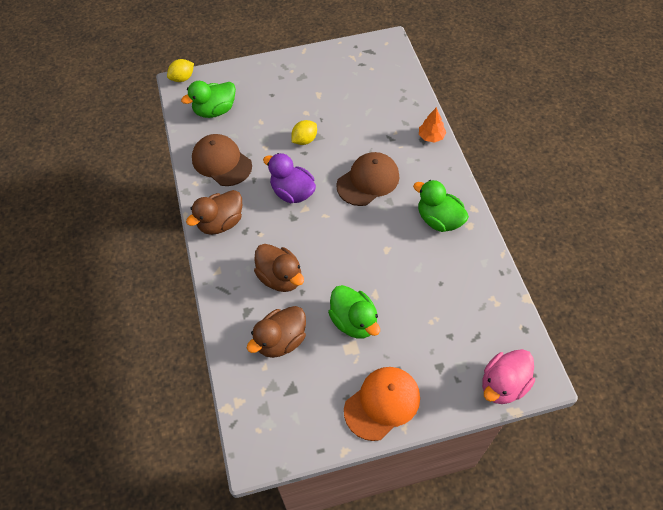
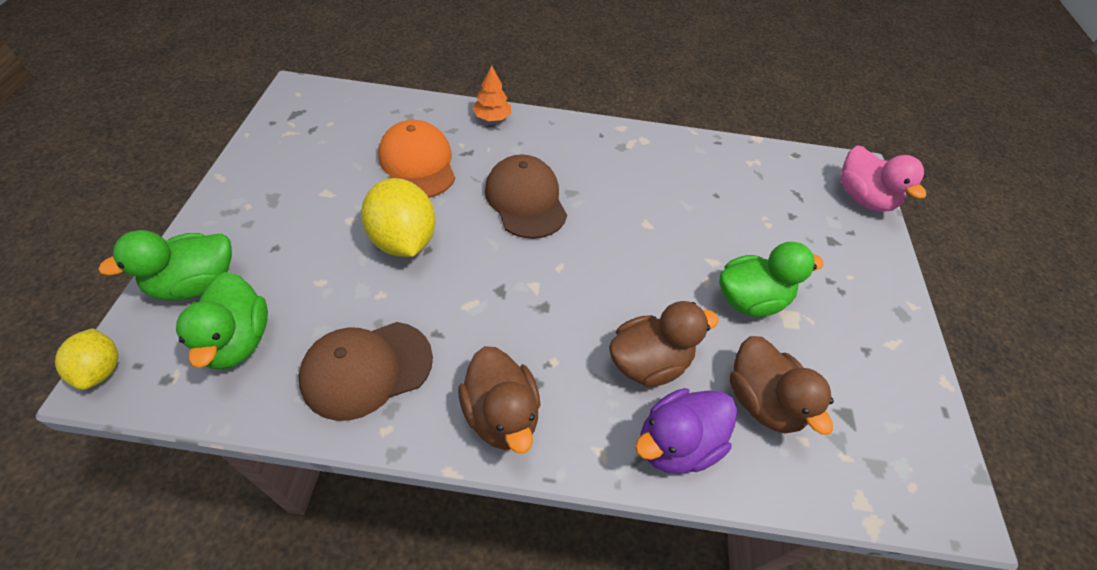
camera: 75 degrees left, 5 degrees down
purple duck [263,153,316,203] -> purple duck moved to [635,388,737,474]
yellow lemon [291,120,317,145] -> yellow lemon [361,178,435,257], size x1.75
orange cap [344,367,420,441] -> orange cap moved to [378,120,455,198]
green duck [413,180,469,232] -> green duck moved to [98,230,232,300]

